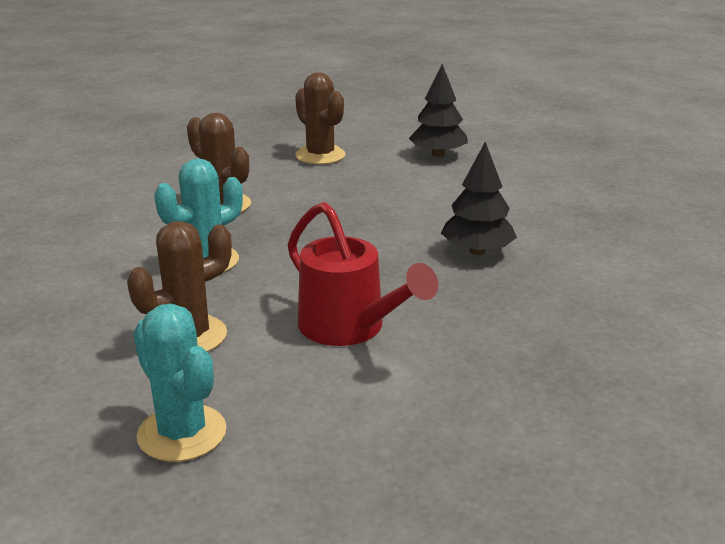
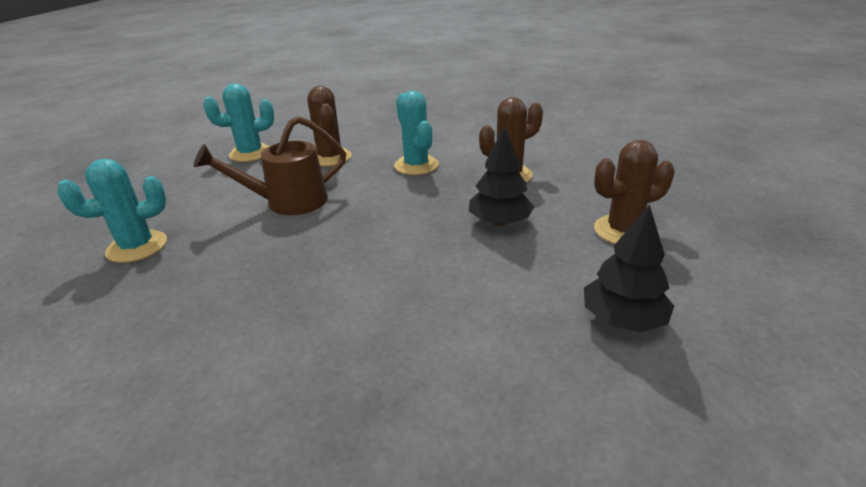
camera: 110 degrees right, 5 degrees up
red watering can [288,202,438,346] -> brown watering can [194,116,346,215]
black tree [441,142,517,255] -> black tree moved to [469,126,534,226]
none -> turquoise cactus [57,159,167,263]

